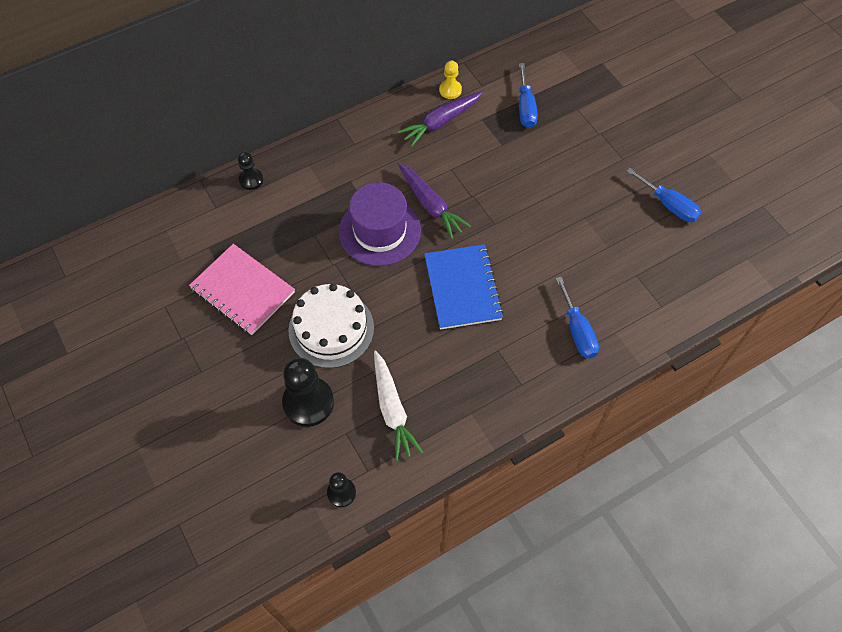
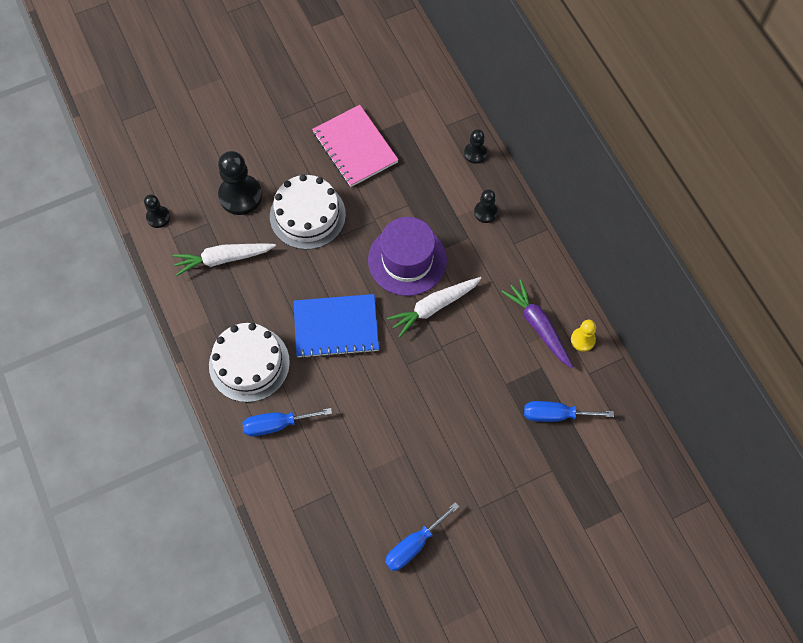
camera: 95 degrees right, 5 degrees up
pink notebook [189,244,295,335] -> pink notebook turned 75 degrees counterclockwise [312,105,399,187]
purple carrot [398,163,471,239] -> white carrot [387,277,482,338]
none -> white cake [209,323,290,402]
none -> black pawn [474,189,498,223]

